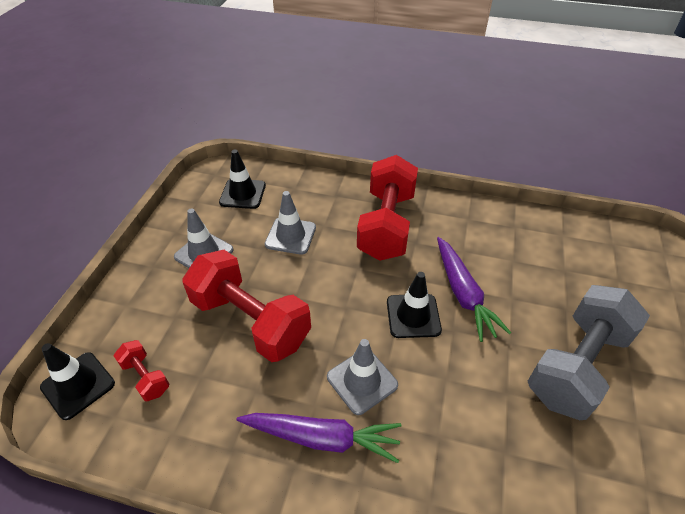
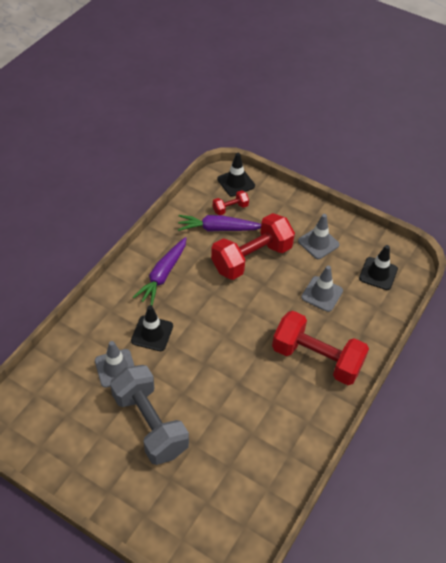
camera: 105 degrees right, 5 degrees up
grey traffic cone [327,339,398,415] -> grey traffic cone moved to [95,341,134,388]
black traffic cone [387,272,442,338] -> black traffic cone moved to [131,305,173,351]
purple carrot [437,237,511,342] -> purple carrot moved to [178,215,261,232]

